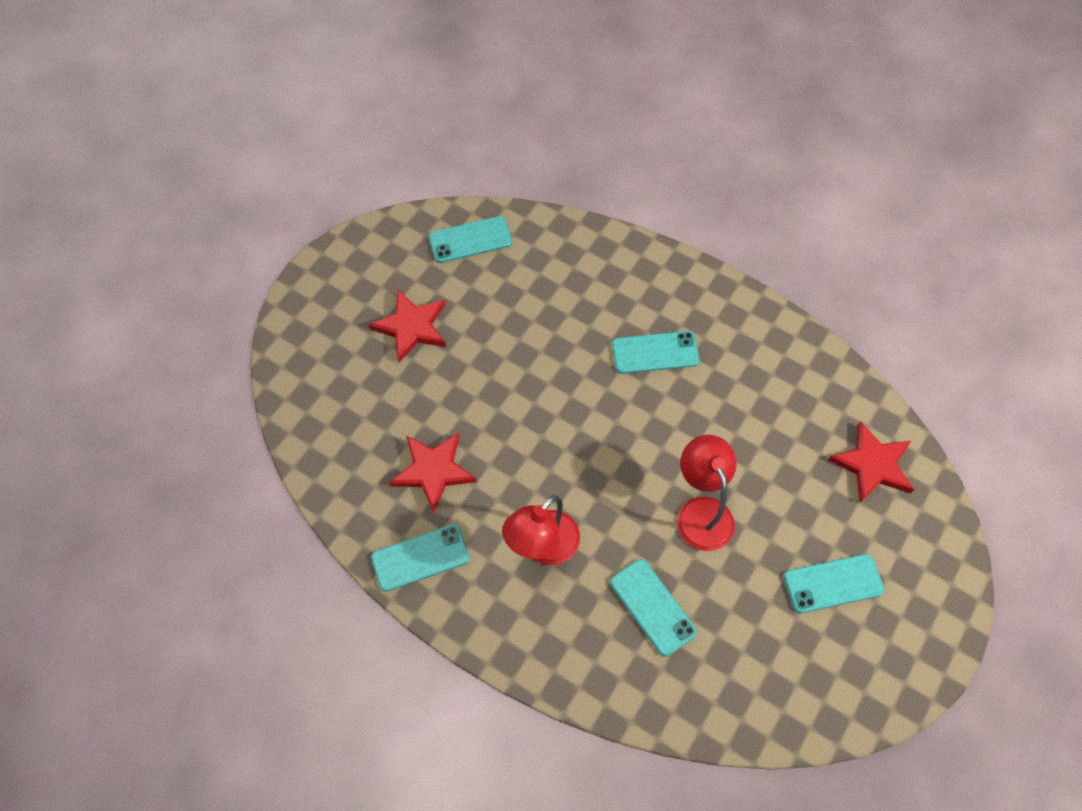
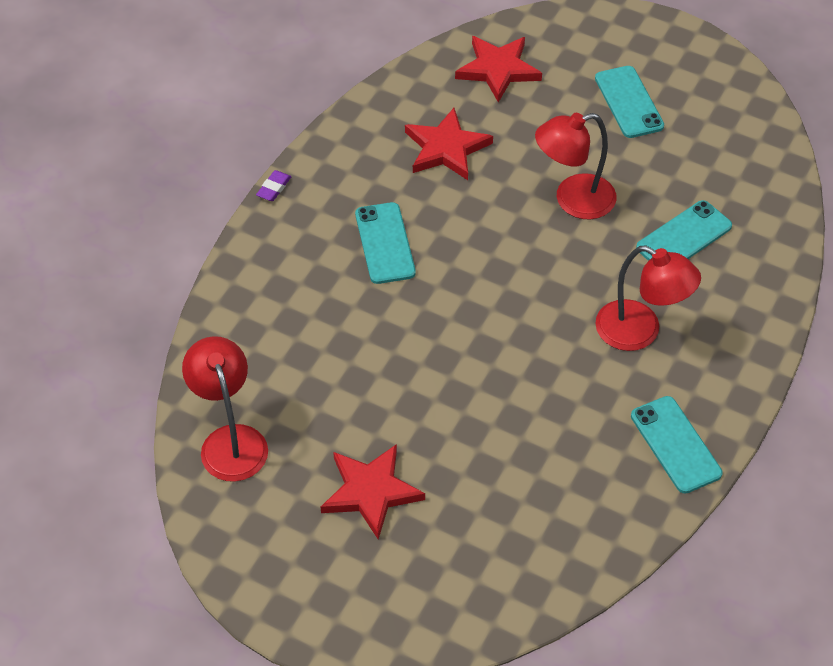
camera: 95 degrees left, 10 degrees down
red star [389,433,477,513] -> red star moved to [405,108,493,180]
turquoise phone [429,216,512,263] -> red lamp [182,336,268,482]
none -> purple eraser [256,170,291,201]

